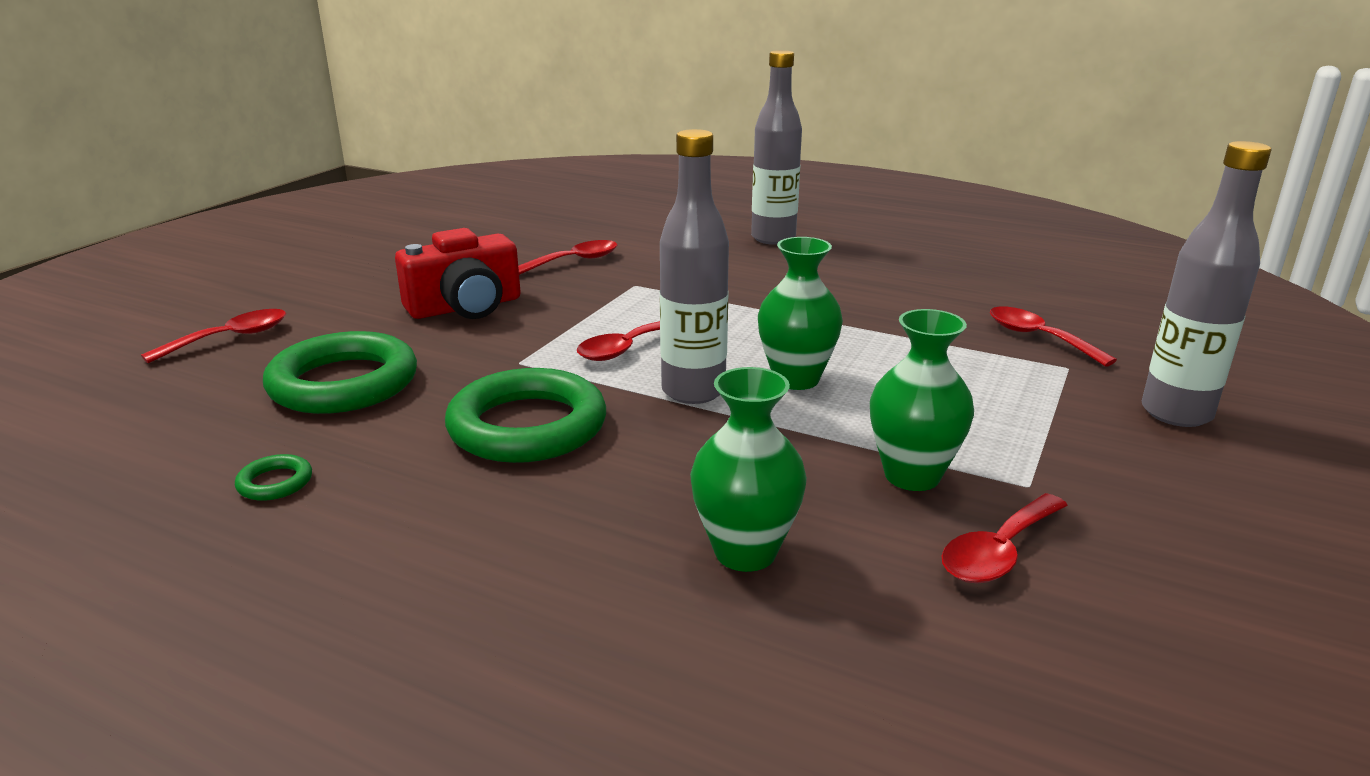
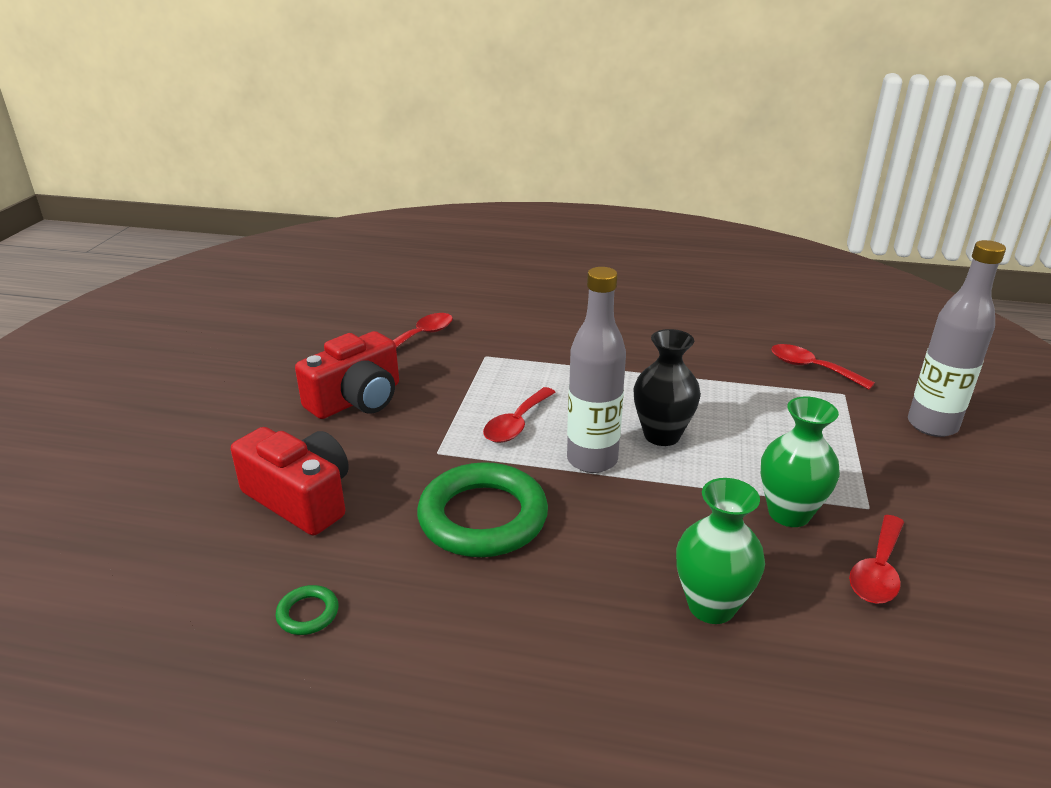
camera: 15 degrees left, 5 degrees up
red spoon [141,309,286,363] -> none
green ring [263,331,417,414] -> red camera [231,427,349,536]
grey bottle [751,50,802,245] -> none
green vase [758,237,843,390] -> black vase [633,329,701,446]

